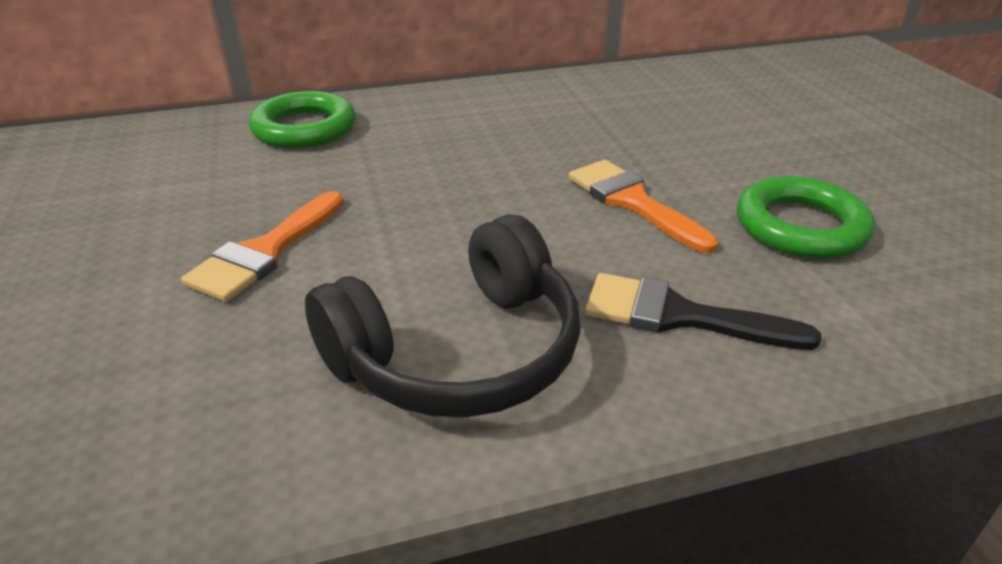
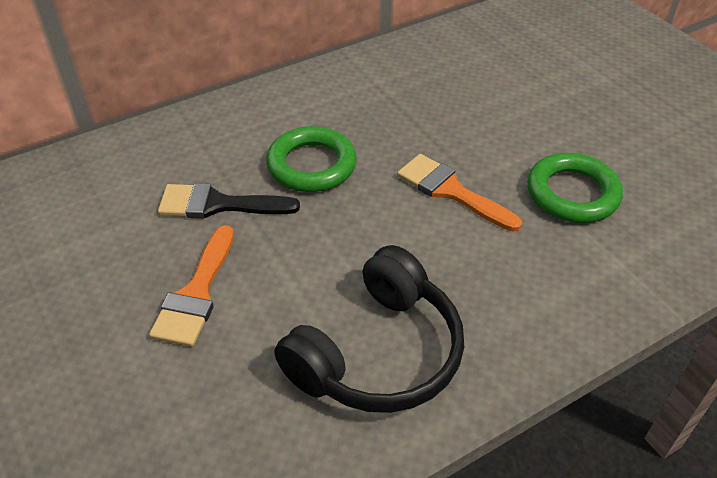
camera: 15 degrees left, 10 degrees up
green ring [249,91,355,148] -> green ring moved to [266,126,357,192]
black brush [585,273,821,350] -> black brush moved to [158,183,300,219]

